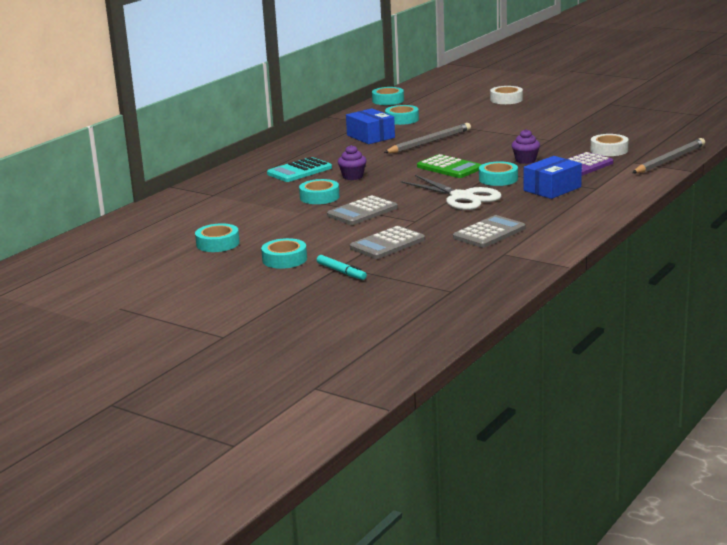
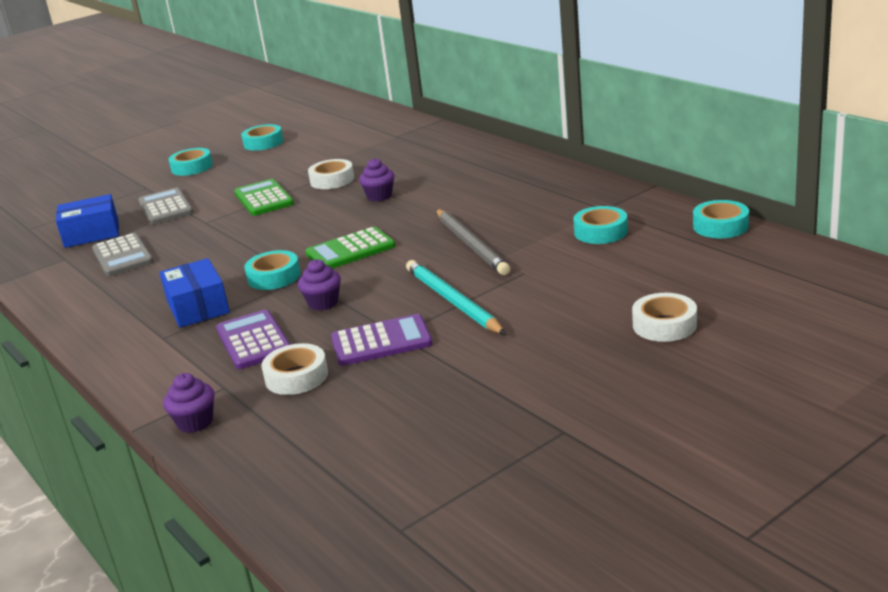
camera: 110 degrees right, 5 degrees up
turquoise calculator [267,157,332,182] -> none
turquoise tape [299,179,340,204] -> white tape [308,159,354,189]
turquoise marker [317,255,367,280] -> none
grey calculator [327,195,398,225] -> green calculator [234,179,294,216]
blue box [346,108,395,144] -> blue box moved to [56,194,119,248]
white scissors [401,175,501,210] -> none
grey pencil [632,138,705,173] -> purple cupcake [163,373,214,433]
none -> purple calculator [331,314,433,366]
none -> turquoise pencil [406,260,506,335]

